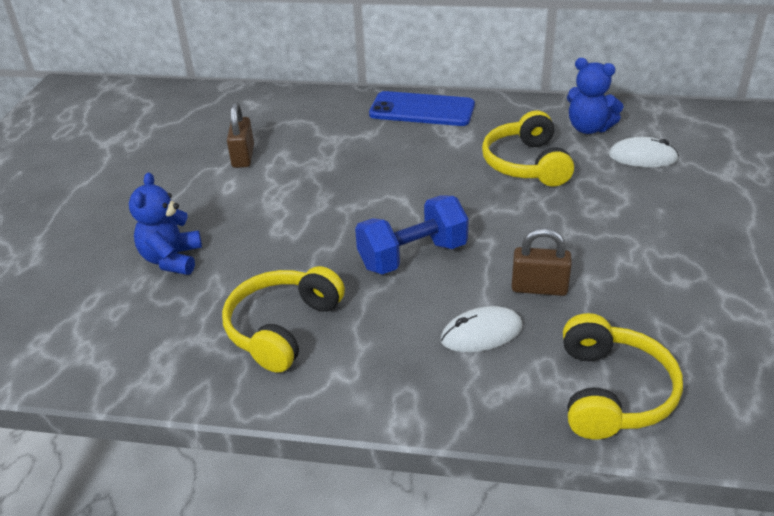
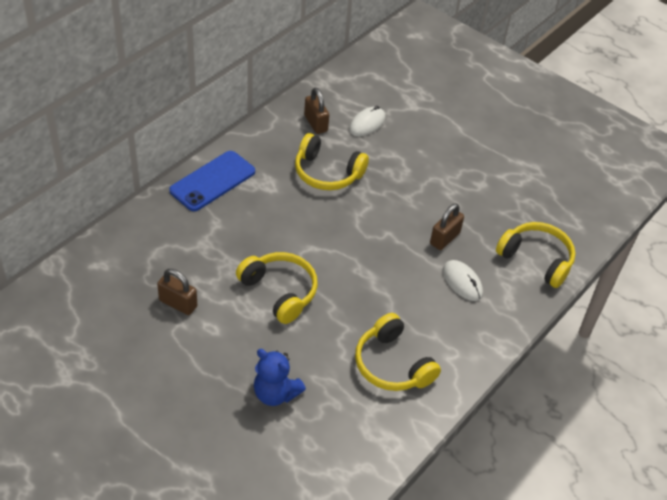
camera: 65 degrees left, 10 degrees up
blue dumbbell [355,195,469,275] -> none
white mouse [440,306,523,352] -> white mouse turned 45 degrees counterclockwise [443,260,483,301]
blue teddy bear [567,58,624,134] -> brown padlock [304,88,329,134]
none -> yellow headphones [236,252,318,324]

